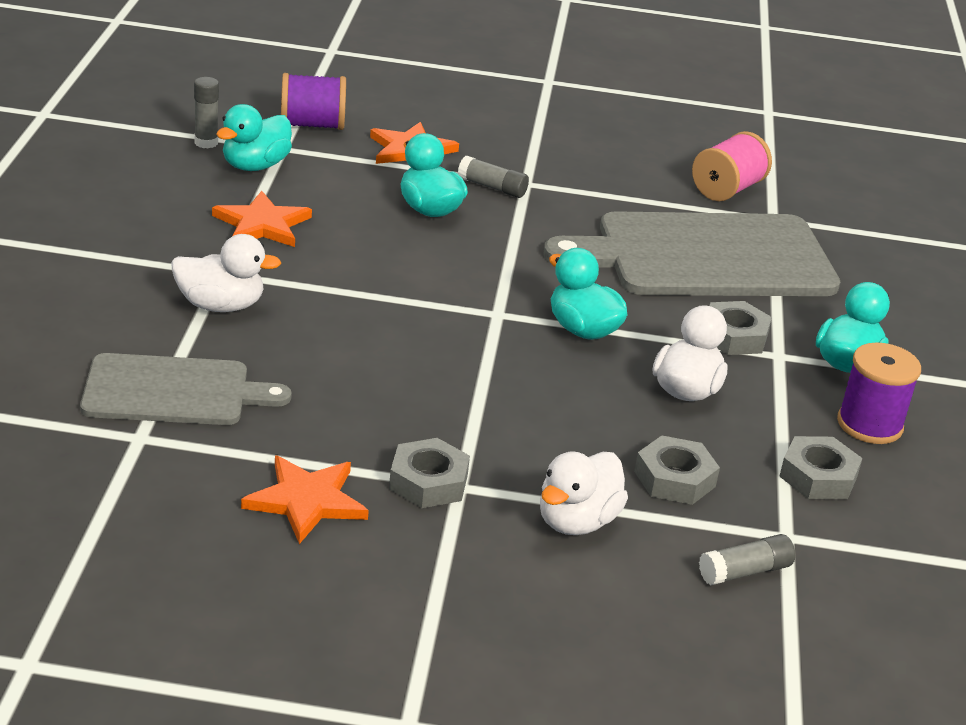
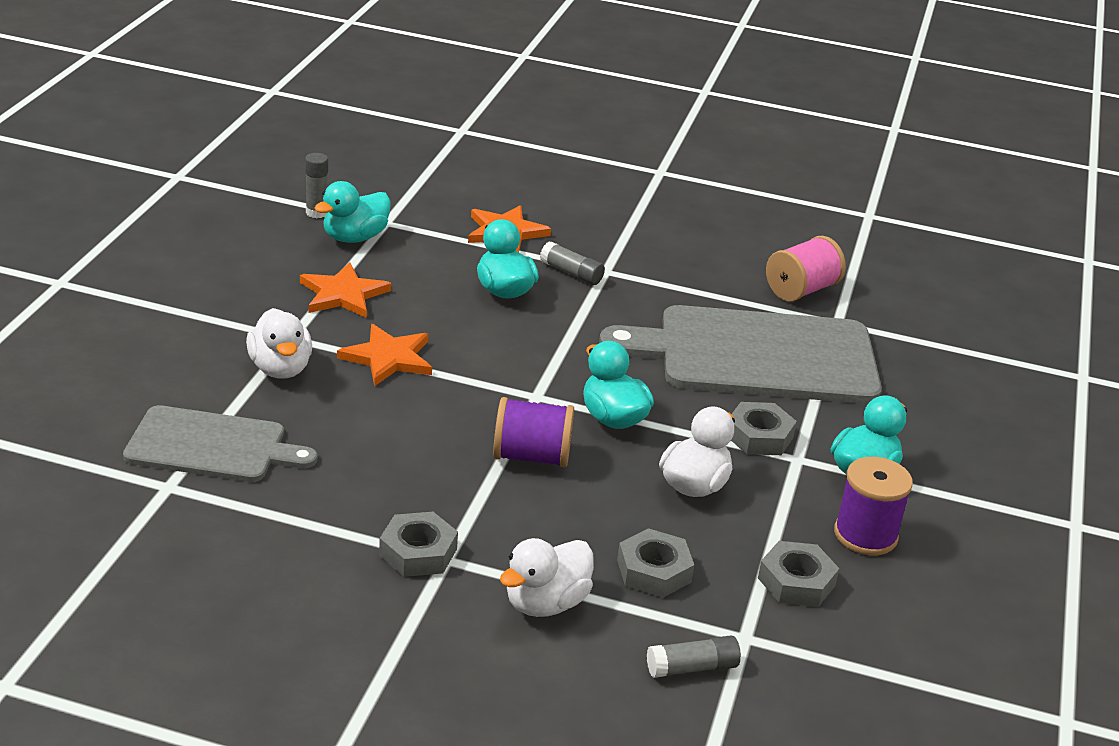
camera: 10 degrees right, 0 degrees up
white duck [171,234,281,312] -> white duck turned 60 degrees clockwise [246,308,312,379]
orange star [241,455,369,544] -> orange star moved to [337,324,432,386]
purple spool [281,73,346,130] -> purple spool moved to [493,397,574,468]

